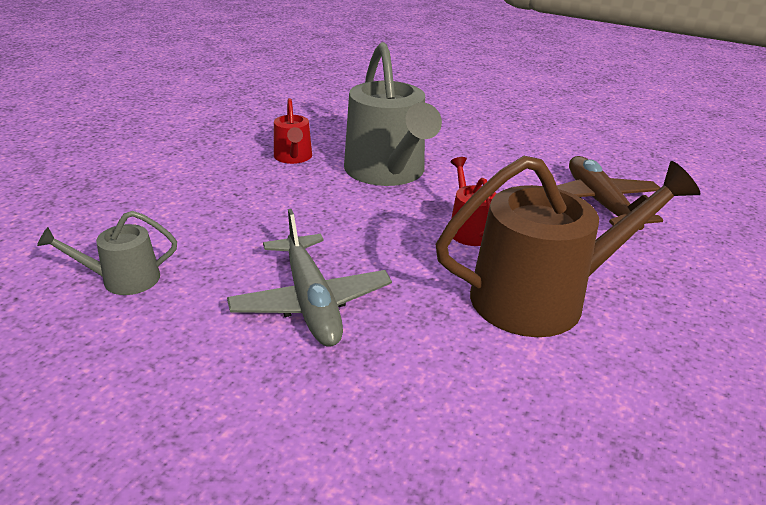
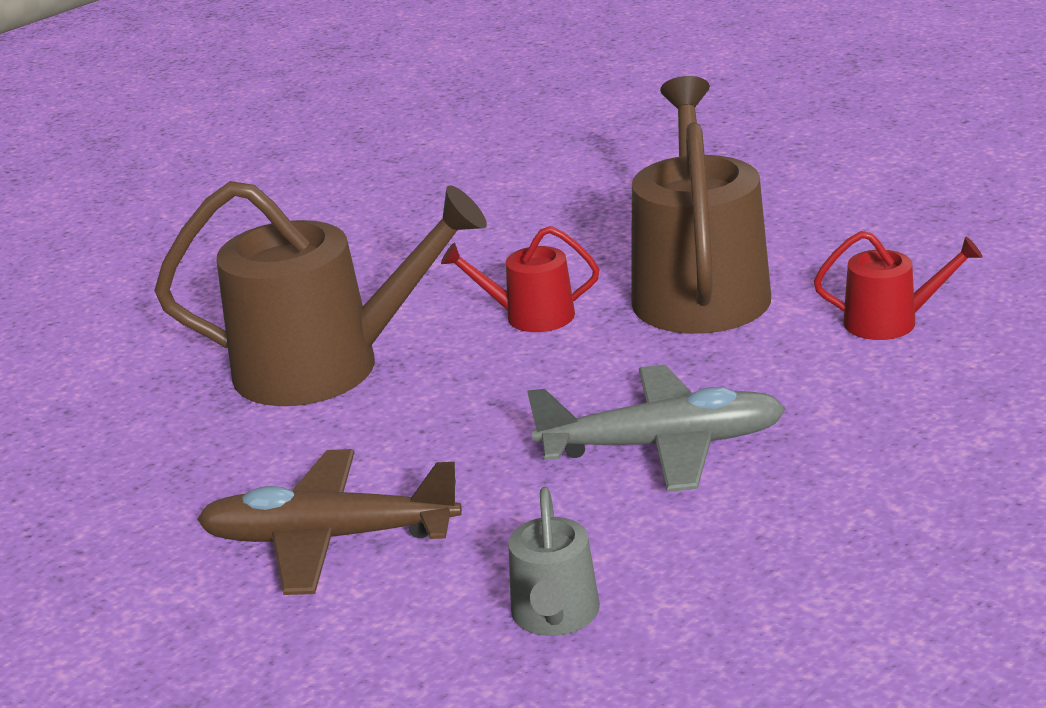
camera: 70 degrees left, 5 degrees down
red watering can [274,98,312,164] -> red watering can moved to [814,231,982,340]
grey watering can [344,42,442,186] -> brown watering can [154,181,487,406]
brown plane [557,156,663,230] -> brown plane moved to [197,449,462,595]

